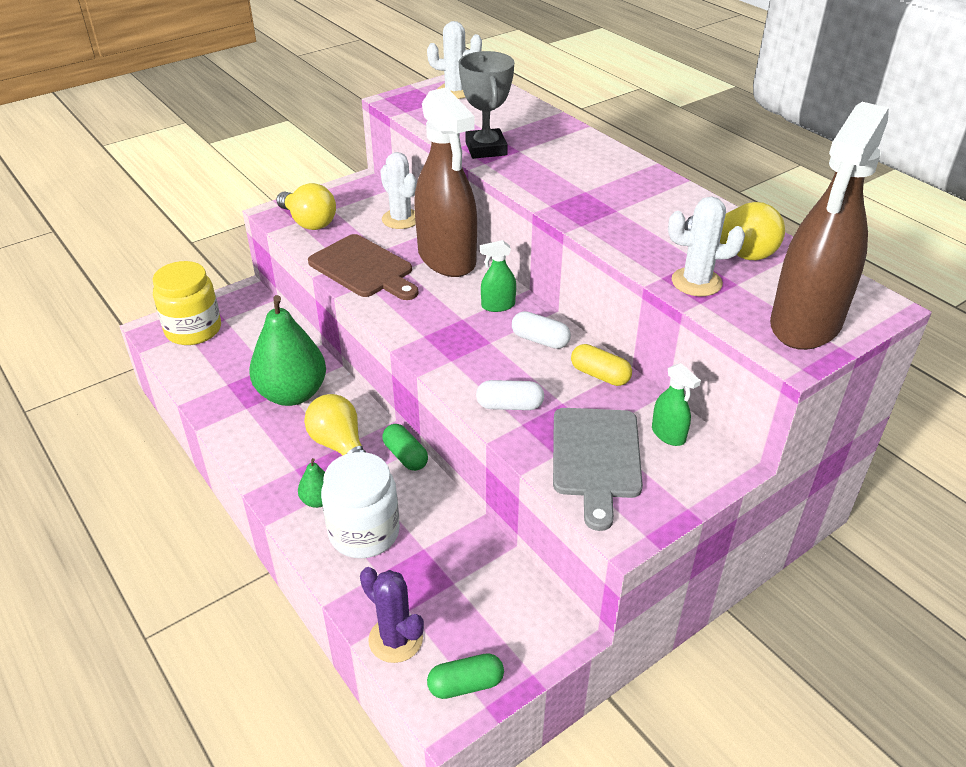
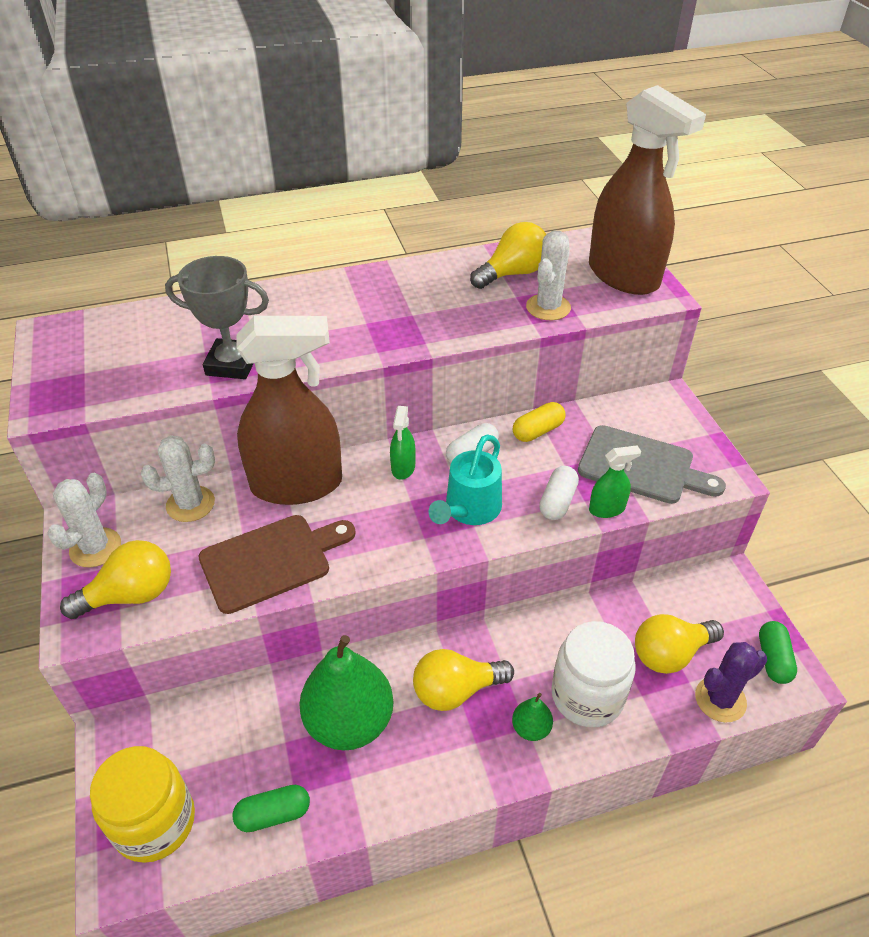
camera: 70 degrees left, 5 degrees up
green capsule [382,424,428,471] -> green capsule moved to [232,785,310,832]
white cactus [427,21,482,99] -> white cactus moved to [48,473,121,567]
green spray bottle [652,363,701,446] -> green spray bottle moved to [589,445,641,518]
none -> turquoise watering can [429,434,502,525]
none -> yellow light bulb [635,614,724,674]

